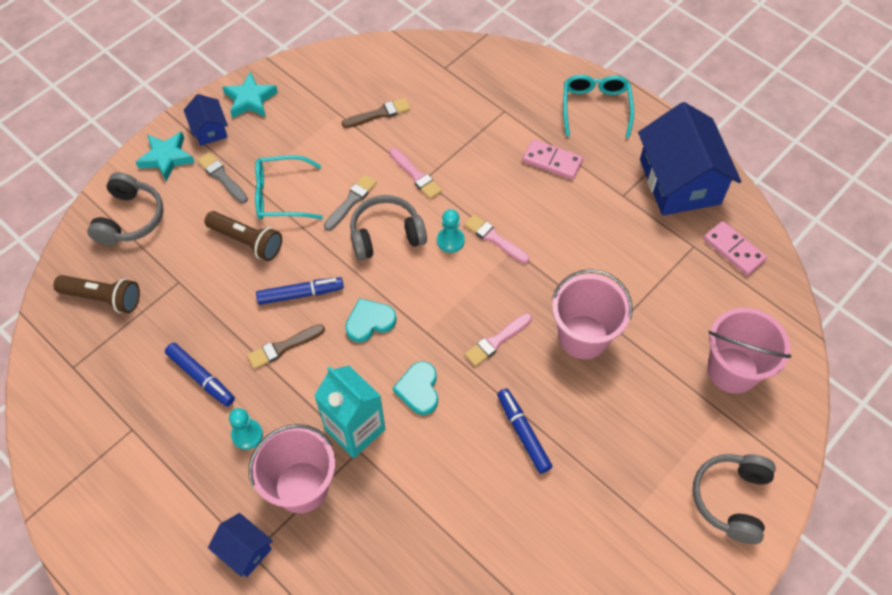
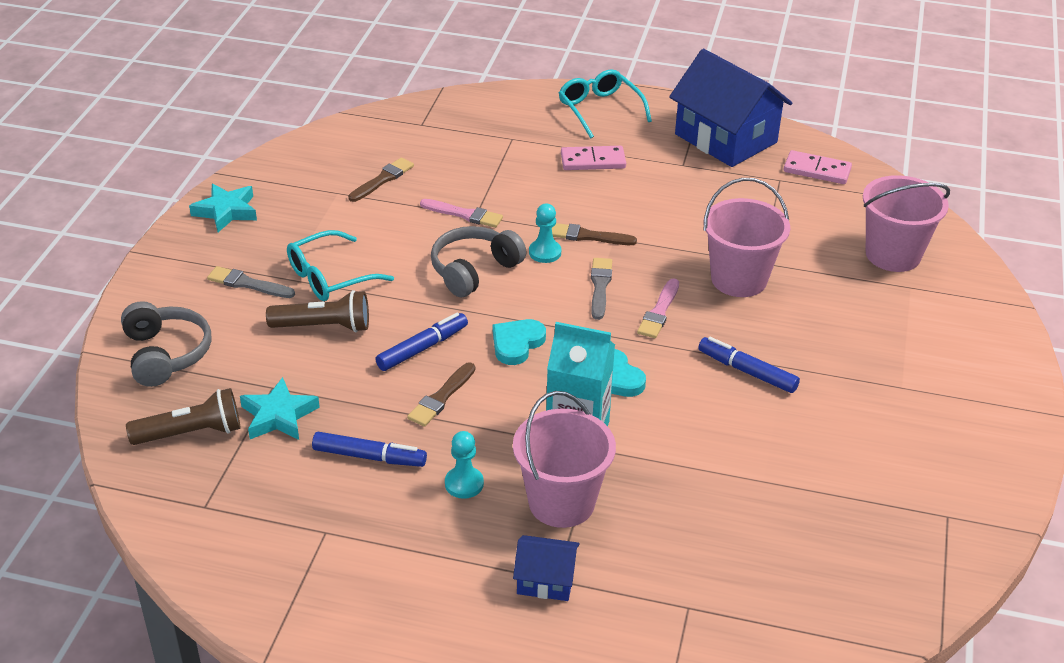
camera: 30 degrees left, 20 degrees down
turquoise star [136,131,195,182] -> turquoise star moved to [240,377,320,440]
blue house [184,94,228,146] -> none
grey brush [324,174,377,231] -> grey brush moved to [591,258,612,320]
pink brush [464,214,529,264] -> brown brush [552,223,637,245]
grey headphones [692,454,776,544] -> none

